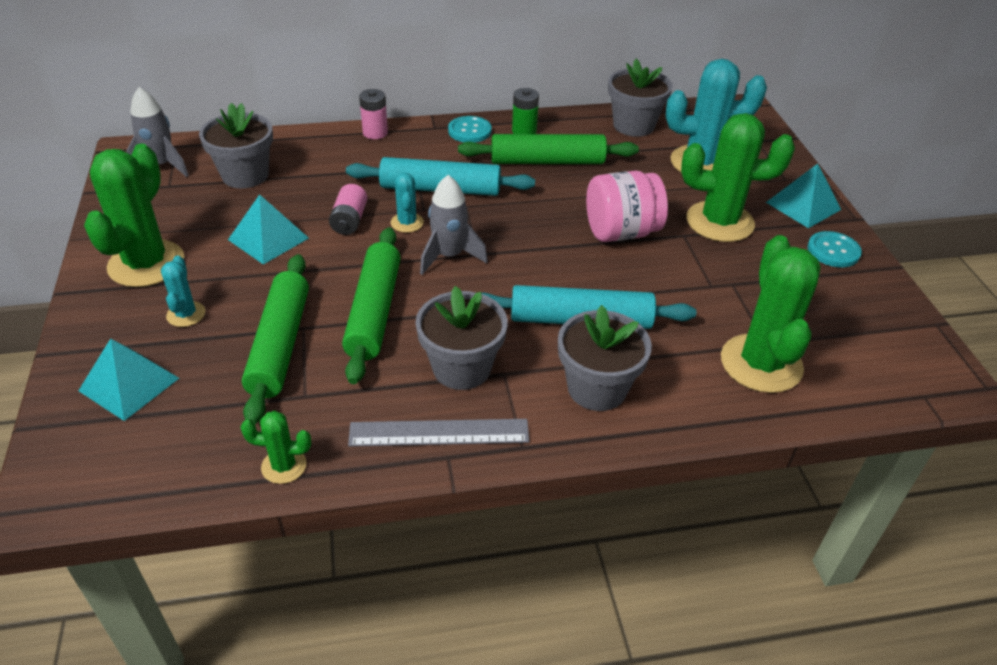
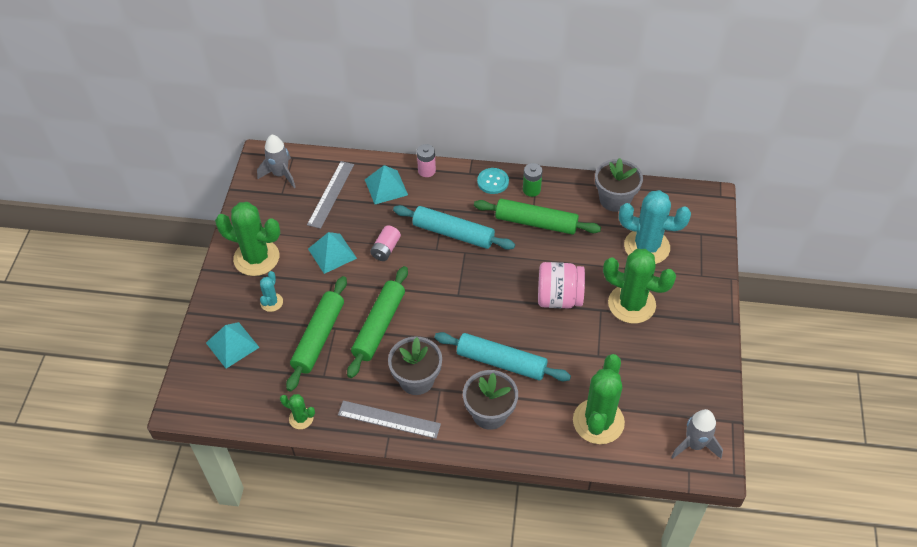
camera: 20 degrees right, 10 degrees up
green cactus [84,143,184,287] -> green cactus turned 75 degrees clockwise [215,202,280,276]
grey flower pot [199,103,273,188] -> grey ruler [307,161,354,229]
turquoise cactus [391,173,424,233] -> none
grey rocket [420,175,488,275] -> grey rocket moved to [671,409,723,459]
turquoise pyramid [766,164,841,228] -> turquoise pyramid moved to [365,165,408,204]
turquoise button [807,231,862,267] -> none

